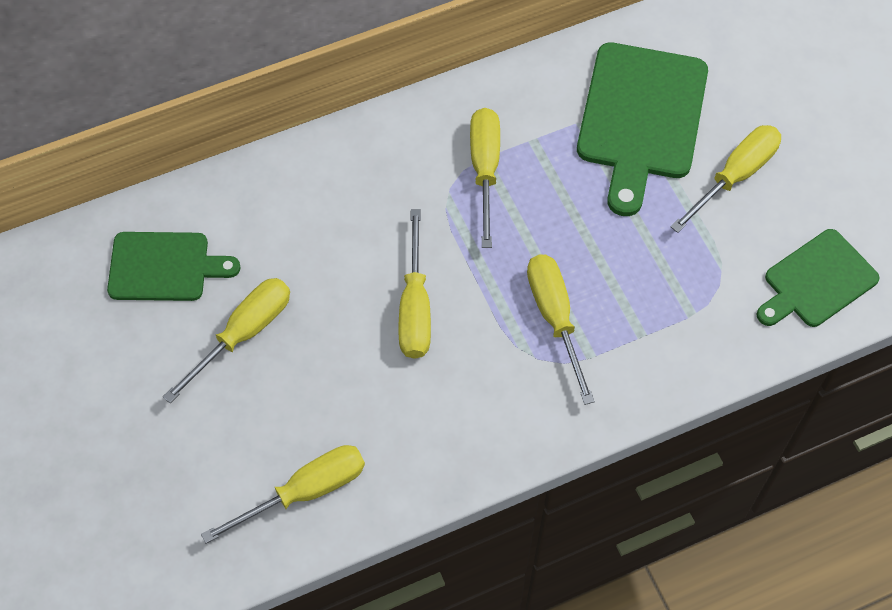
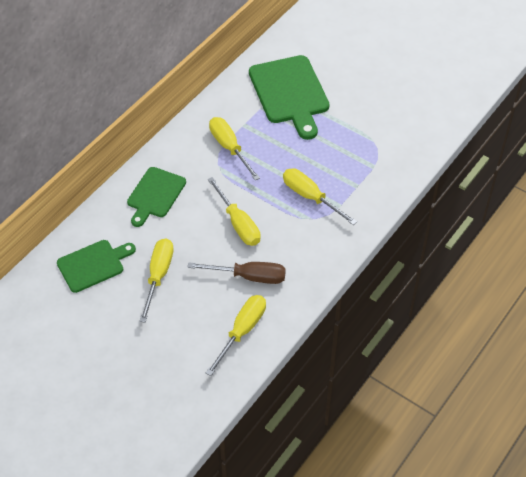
camera: 30 degrees left, 10 degrees down
yellow screwdriver [670,125,781,233] -> none
green cutting board [757,229,879,327] -> green cutting board moved to [127,167,186,227]
none -> brown screwdriver [187,262,286,284]

